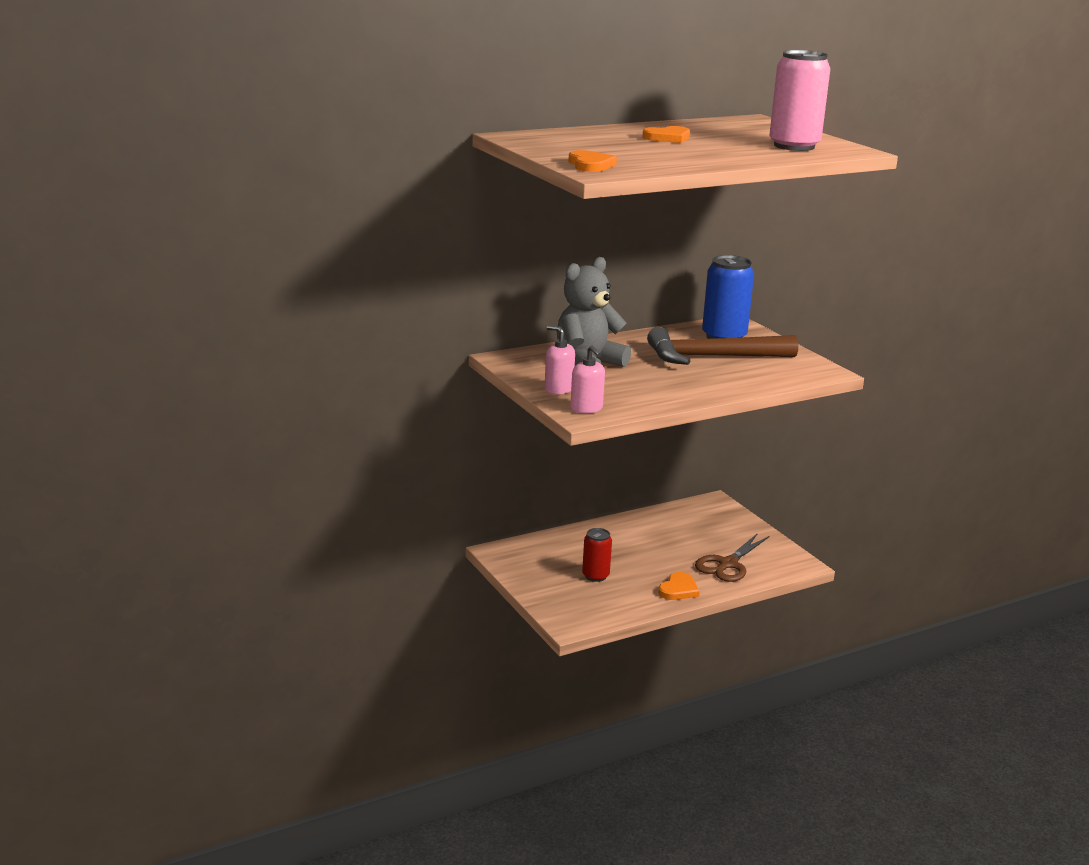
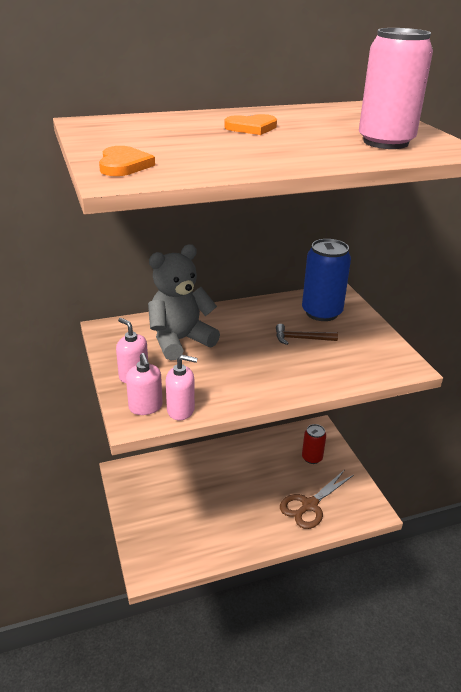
camera: 10 degrees right, 10 degrees up
red can [582,528,612,582] -> red can moved to [302,424,326,464]
brown hammer [647,327,798,365] -> brown hammer [276,324,338,345], size x0.45
orange heart [658,572,700,600] -> none
none -> pink soap dispenser [166,355,198,420]

